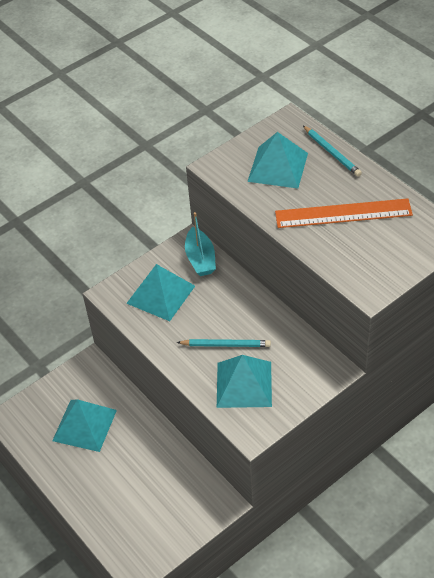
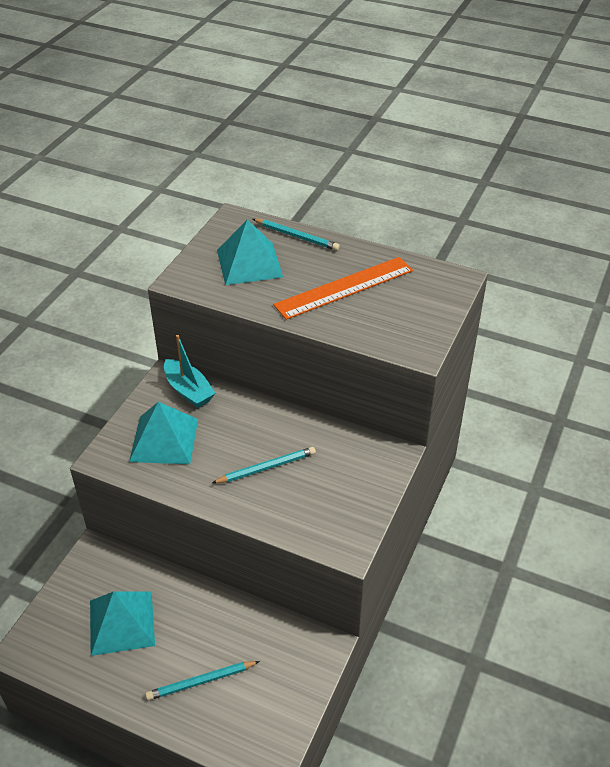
camera: 30 degrees left, 5 degrees down
turquoise pyramid [217,355,272,408] -> none
none -> turquoise pencil [145,661,260,700]

